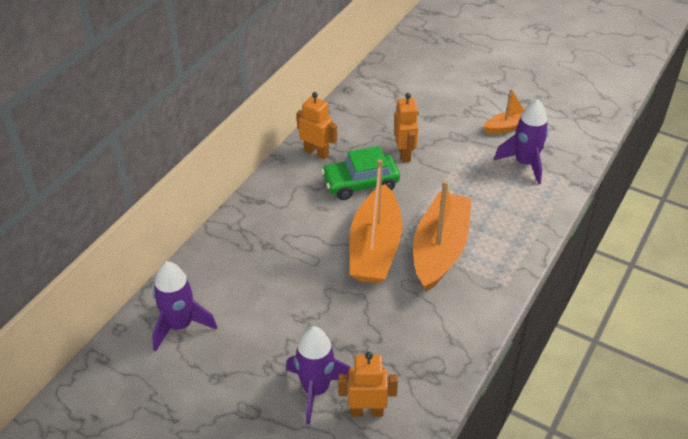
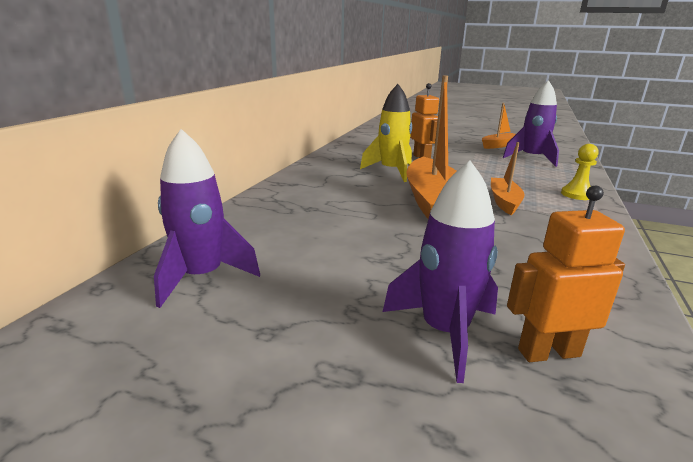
camera: 10 degrees left, 20 degrees down
orange robot [297,92,337,159] -> none
green car [321,146,400,200] -> yellow rocket [360,84,412,182]
orange boat [413,180,471,292] -> orange boat [491,142,524,215], size x0.53
none -> yellow pawn [561,144,599,200]

